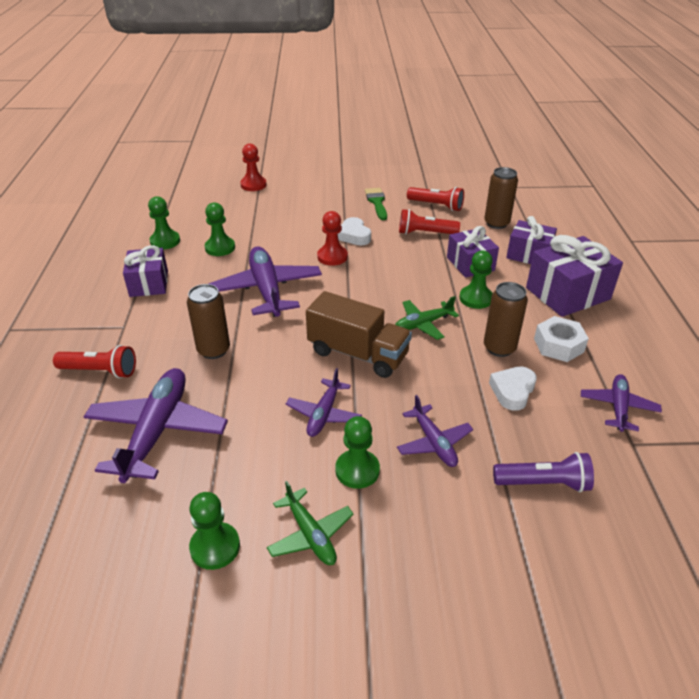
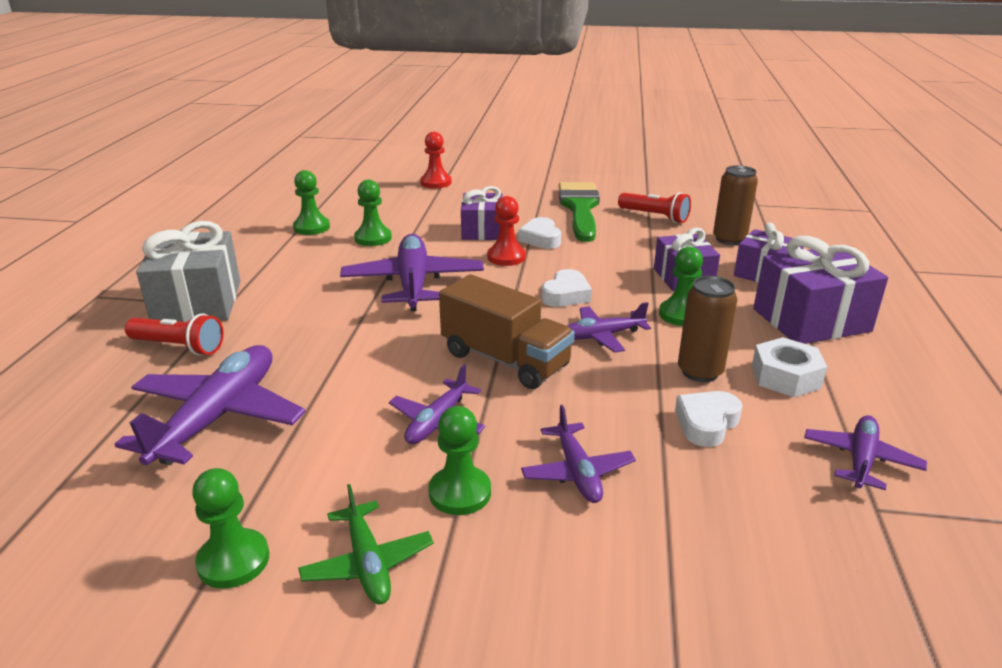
camera: 10 degrees right, 10 degrees down
purple gift [123,245,168,297] -> purple gift moved to [461,186,502,240]
brown can [187,284,230,359] -> none
green brush [365,188,387,220] -> green brush [559,182,600,242], size x1.81
green plane [395,296,459,340] -> purple plane [567,302,651,353]
red flashlight [399,209,460,235] -> none
purple flashlight [493,452,594,492] -> none
none -> grey gift [136,221,240,322]
none -> white heart [541,269,592,307]

